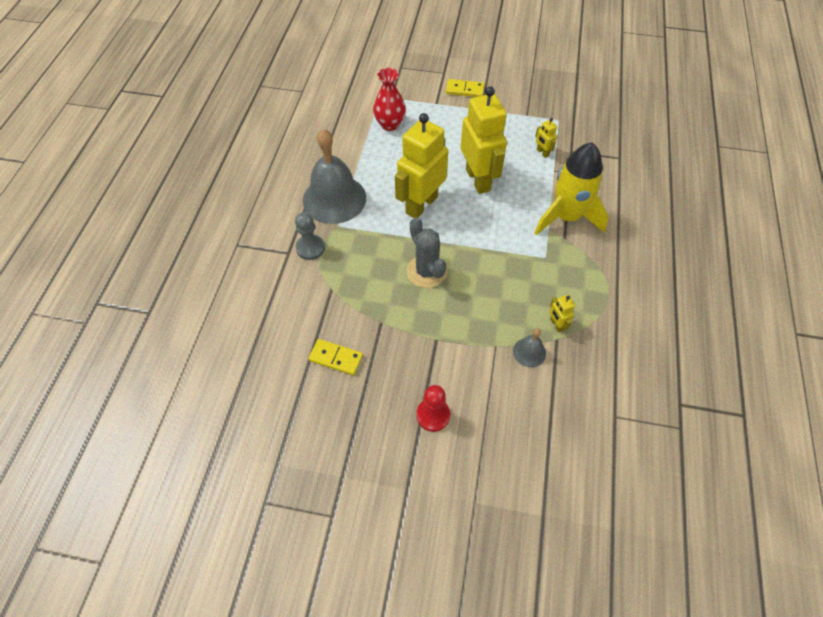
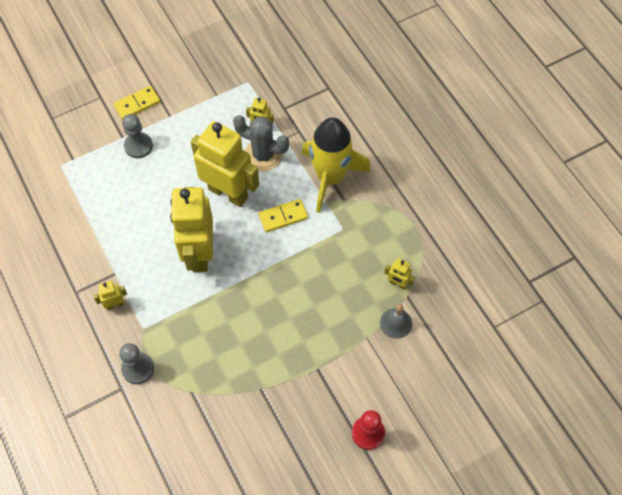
camera: 40 degrees left, 5 degrees up
grey bell [303,129,366,224] -> yellow robot [93,281,127,310]
yellow domino [308,339,363,375] -> yellow domino moved to [258,199,308,233]
red vase [373,68,406,131] -> none
grey cactus [407,218,447,288] -> grey cactus moved to [233,115,289,172]
none -> grey pawn [122,114,153,158]

